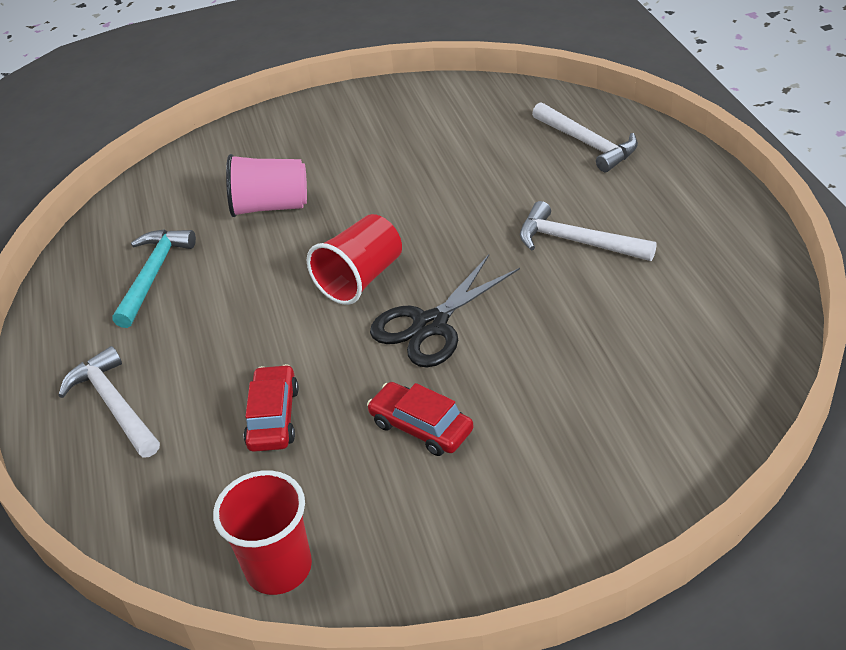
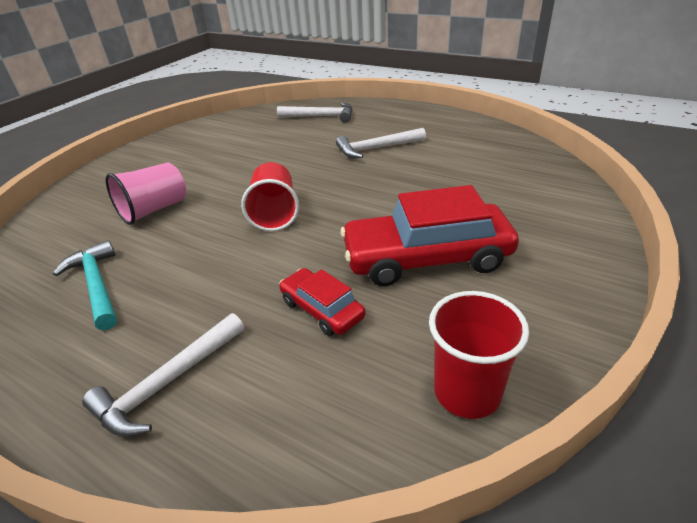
camera: 45 degrees left, 5 degrees down
white hammer [58,346,160,458] -> white hammer turned 60 degrees counterclockwise [82,313,244,437]
red car [367,382,474,456] -> red car [340,185,519,286], size x1.93
black scissors [370,255,520,367] -> none

